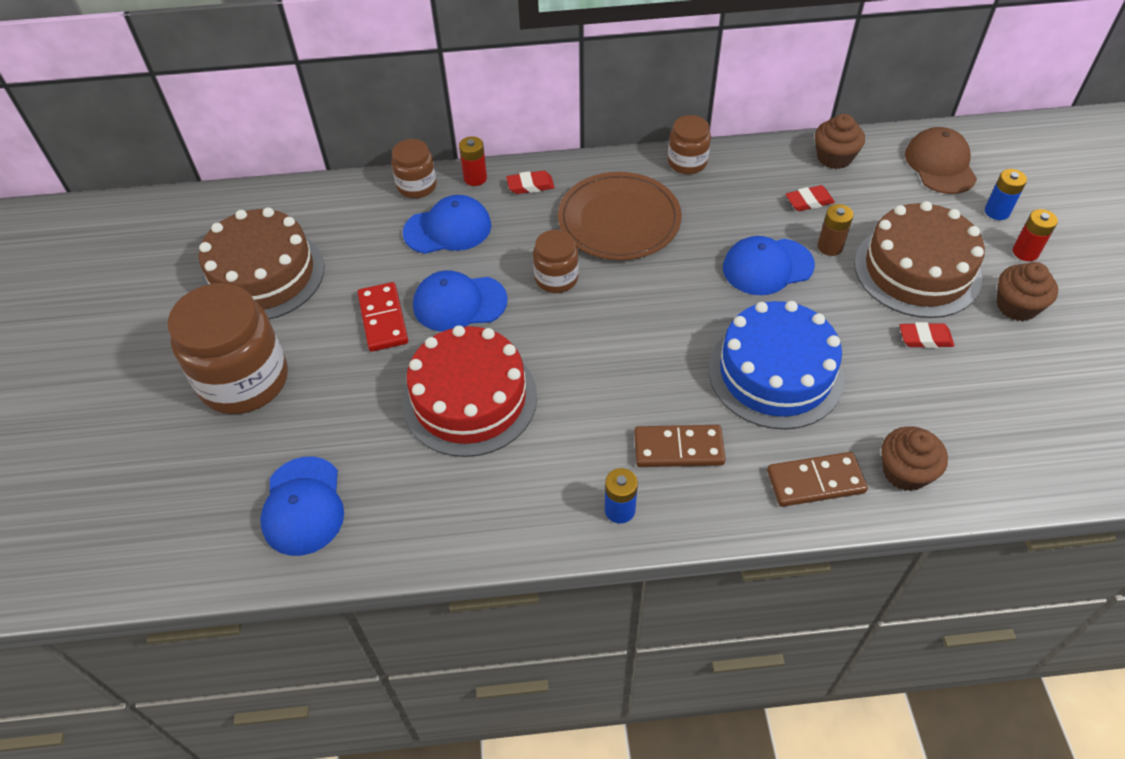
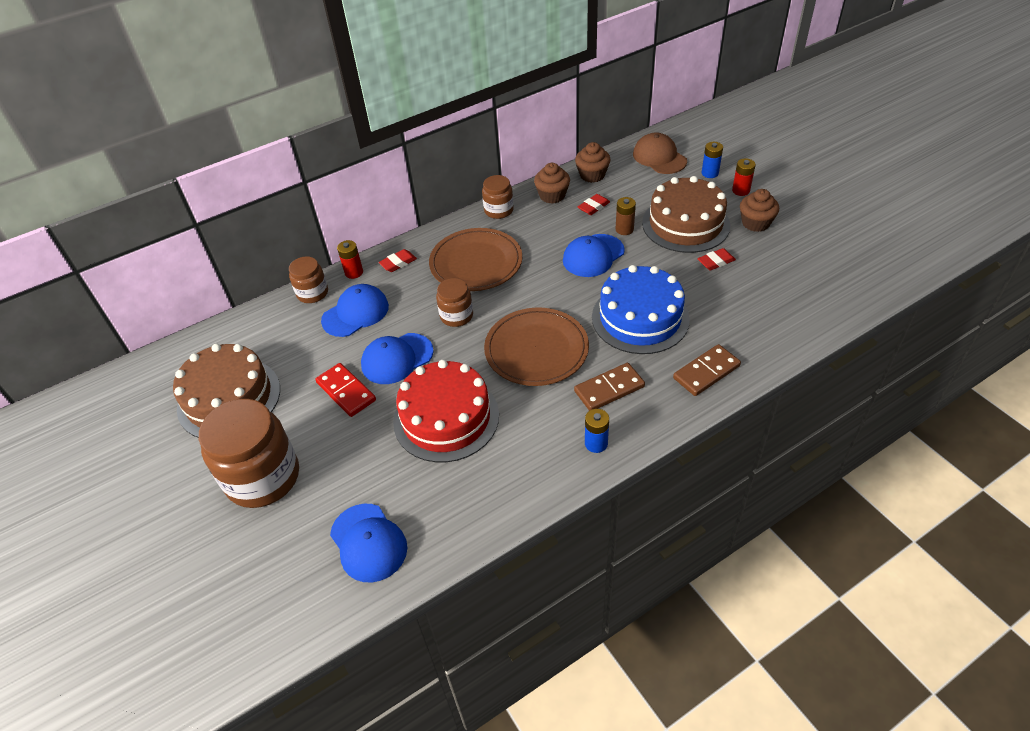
camera: 25 degrees left, 5 degrees down
brown cupcake [881,426,948,491] -> brown cupcake moved to [534,163,570,204]
none -> brown plate [484,308,589,386]

